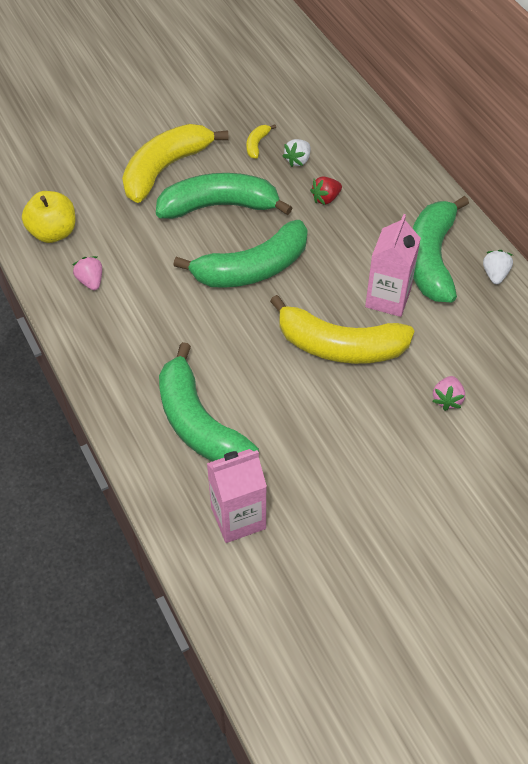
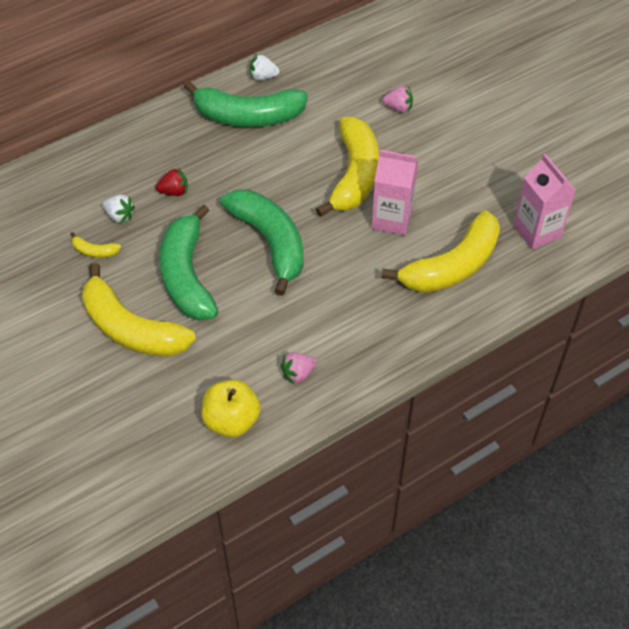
camera: 95 degrees left, 0 degrees up
green banana [159,342,259,462] -> yellow banana [382,210,500,293]
red strawberry [310,176,342,205] -> red strawberry turned 60 degrees counterclockwise [156,167,188,196]
pink carton [365,214,421,317] -> pink carton moved to [371,150,418,236]

